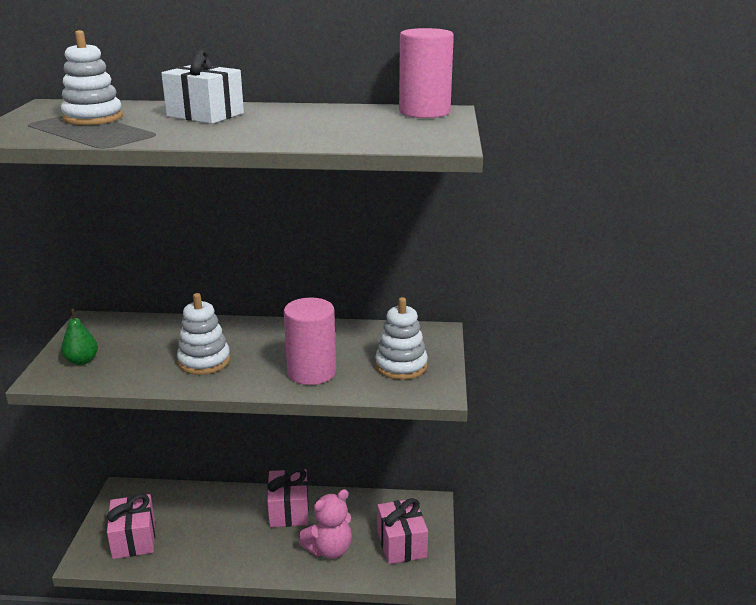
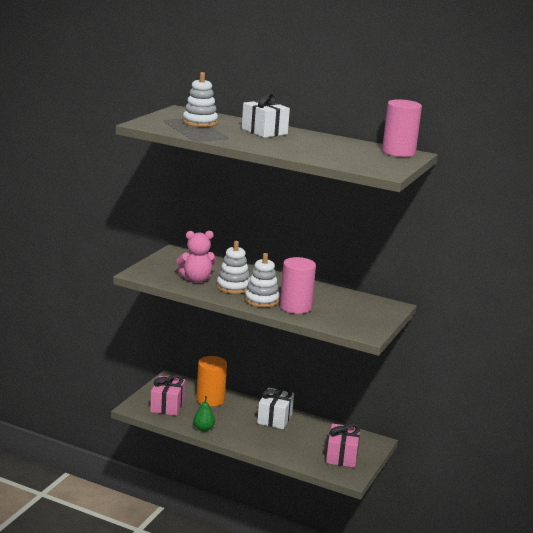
camera: 20 degrees right, 5 degrees down
green pear [61,309,98,365] -> green pear moved to [193,396,215,432]
pink gift [267,468,309,527] -> white gift [257,388,294,429]
pink teddy bear [299,489,352,559] -> pink teddy bear moved to [176,231,216,283]
white stacking toy [375,297,428,380] -> white stacking toy moved to [245,253,280,308]
none -> orange cylinder [196,356,227,407]

